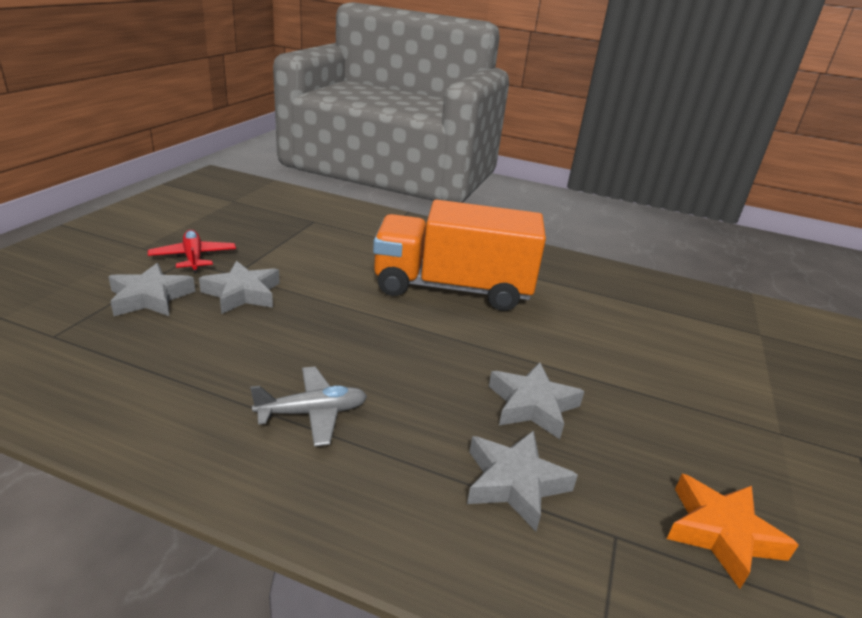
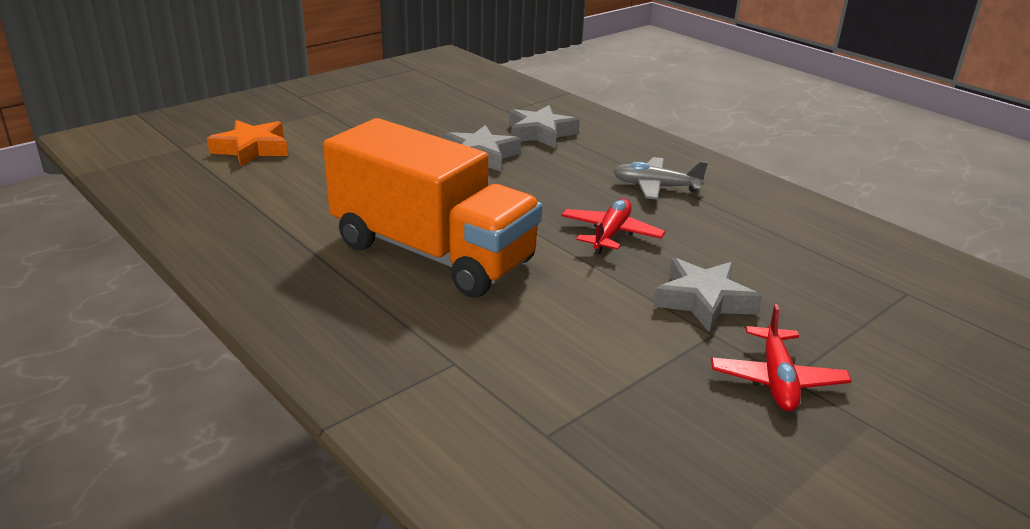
camera: 150 degrees left, 0 degrees up
grey star [108,263,195,316] -> none
orange star [667,474,799,589] -> orange star moved to [207,120,288,167]
none -> red plane [561,199,665,254]

